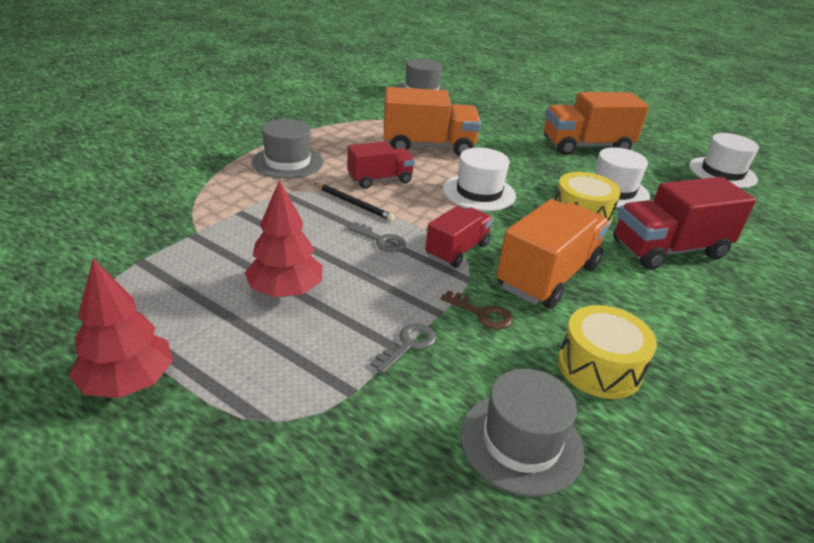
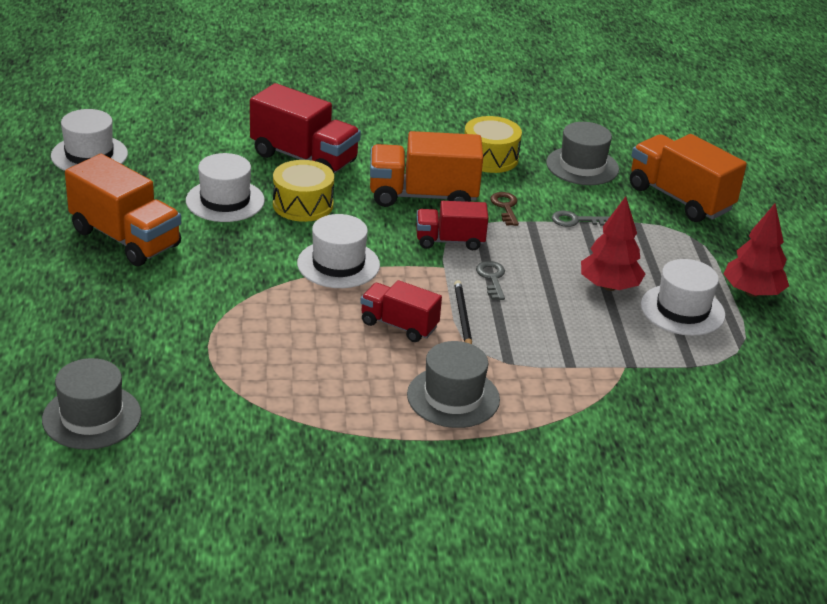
camera: 130 degrees left, 0 degrees up
orange truck [384,87,481,156] -> orange truck moved to [630,134,747,222]
none -> white hat [641,259,725,336]

